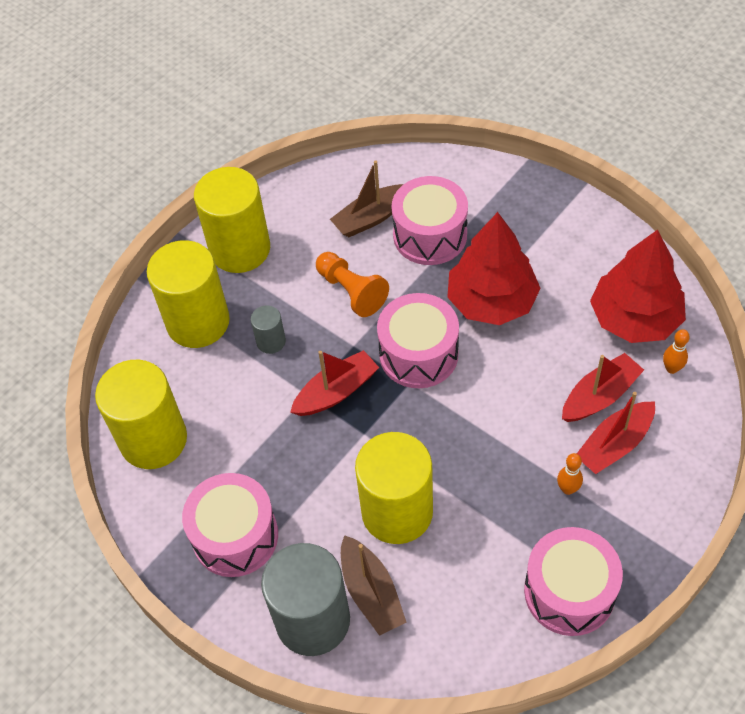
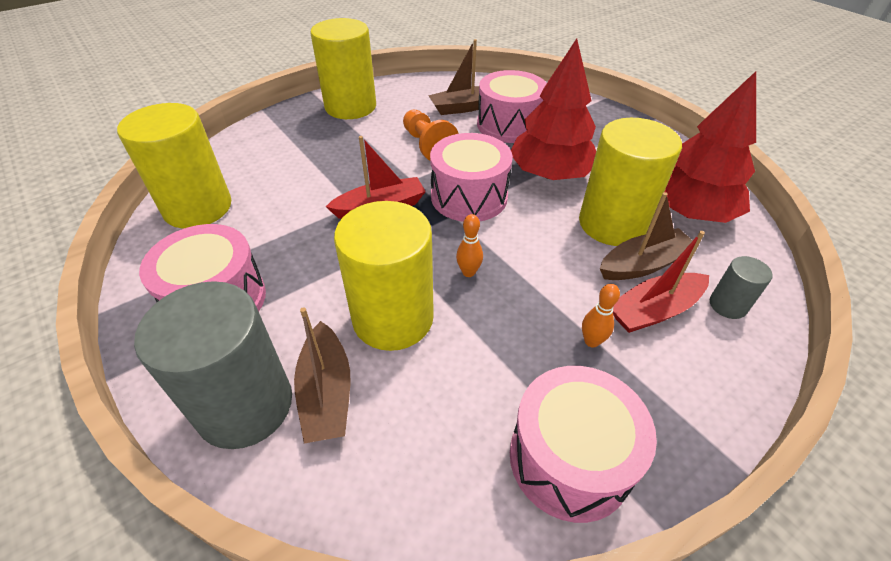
camera: 10 degrees right, 10 degrees down
yellow cylinder [147,240,230,348] -> yellow cylinder moved to [579,118,682,246]
grey cylinder [251,305,286,354] -> grey cylinder moved to [710,256,773,319]
red boat [562,353,644,422] -> brown boat [600,192,699,280]
orange bowling pin [663,329,690,374] -> orange bowling pin moved to [456,214,483,277]

